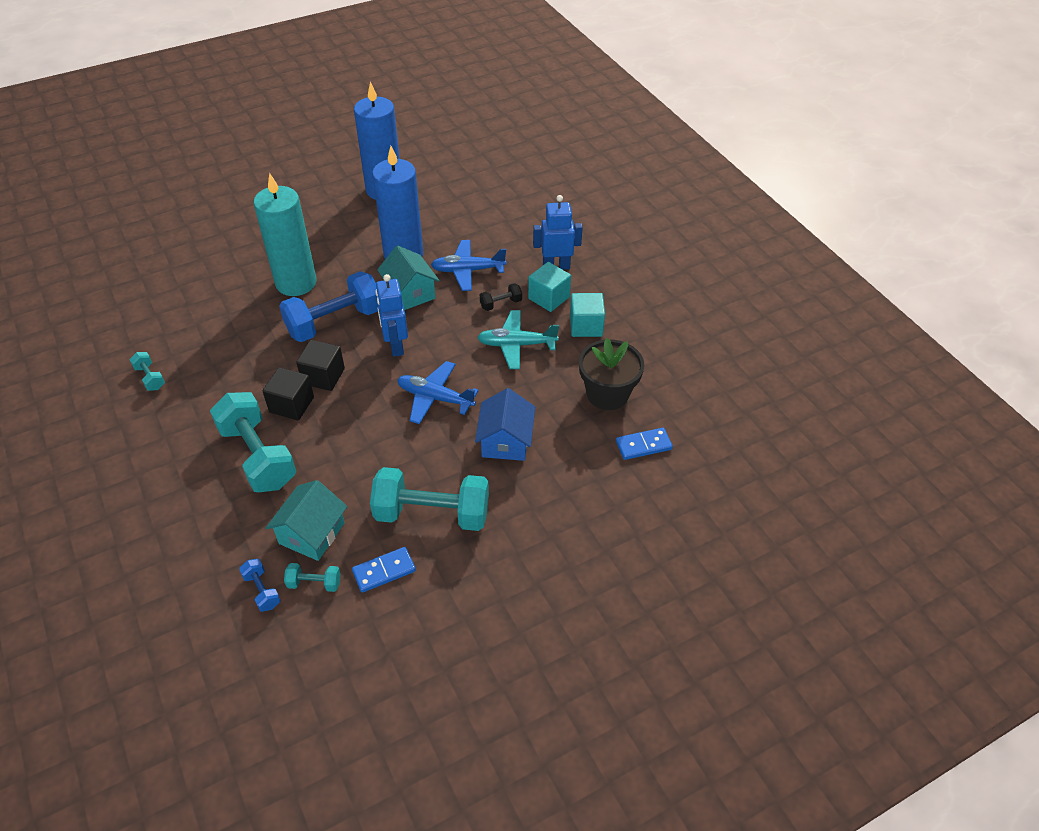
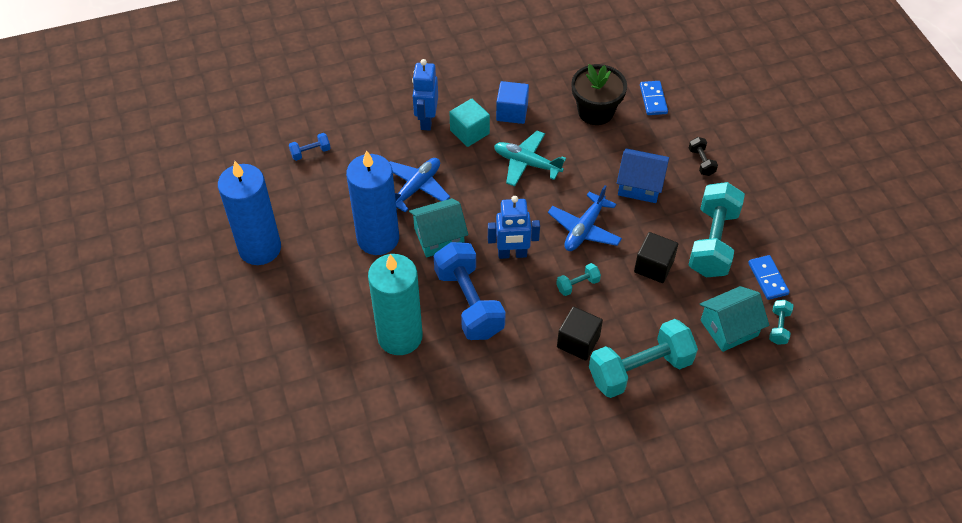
camera: 80 degrees left, 5 degrees up
turquoise dumbbell [129,352,165,391] -> turquoise dumbbell moved to [556,263,601,296]
blue dumbbell [239,559,281,612] -> blue dumbbell moved to [289,133,330,161]
turquoise house [266,480,347,561] -> turquoise house turned 60 degrees counterclockwise [700,286,769,352]
black cube [296,340,345,391] -> black cube moved to [634,232,678,283]
blue plane [431,240,506,291] -> blue plane turned 150 degrees counterclockwise [389,158,450,212]
turquoise plane [477,310,559,369] -> turquoise plane turned 105 degrees clockwise [494,131,566,186]
black dumbbell [480,283,522,311] -> black dumbbell moved to [689,137,718,176]
turquoise cube [570,293,605,337] -> blue cube [496,81,529,124]

